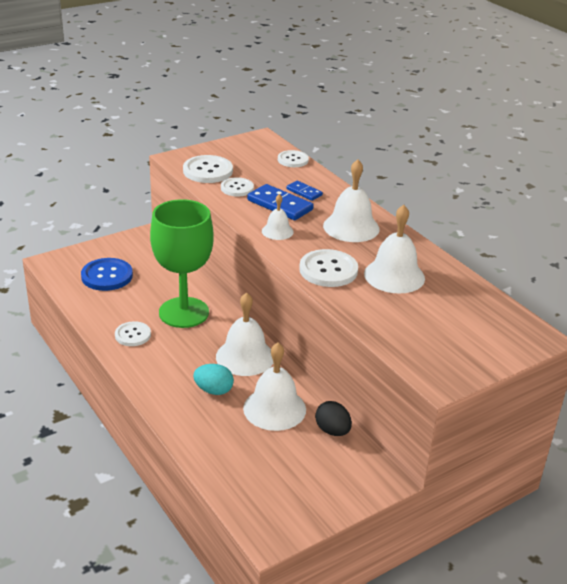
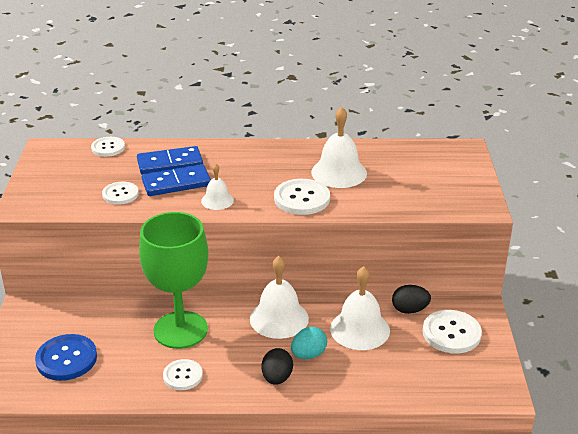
camera: 55 degrees left, 0 degrees up
white button [183,155,233,183] -> white button moved to [423,310,482,353]
blue domino [287,181,323,201] -> blue domino [137,146,203,174], size x1.76
white bell [323,159,380,242] -> none
none -> black egg [262,348,293,385]

